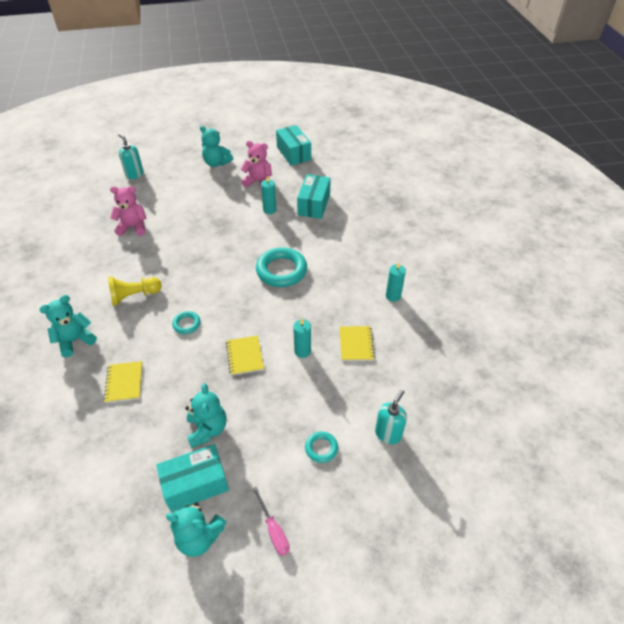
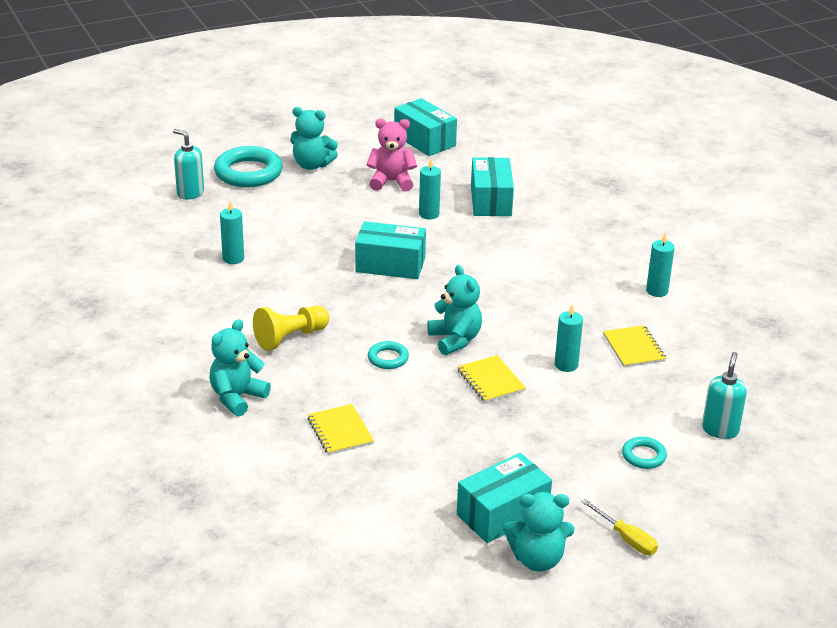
camera: 15 degrees left, 15 degrees down
pink teddy bear [110,186,146,236] -> turquoise candle [220,201,244,264]
turquoise teddy bear [185,383,226,448] -> turquoise teddy bear moved to [427,265,482,355]
pink screwdriver [253,487,290,556] -> yellow screwdriver [581,499,658,555]
turquoise ring [256,247,307,287] -> turquoise ring moved to [214,146,283,188]
none -> turquoise box [355,221,426,279]

